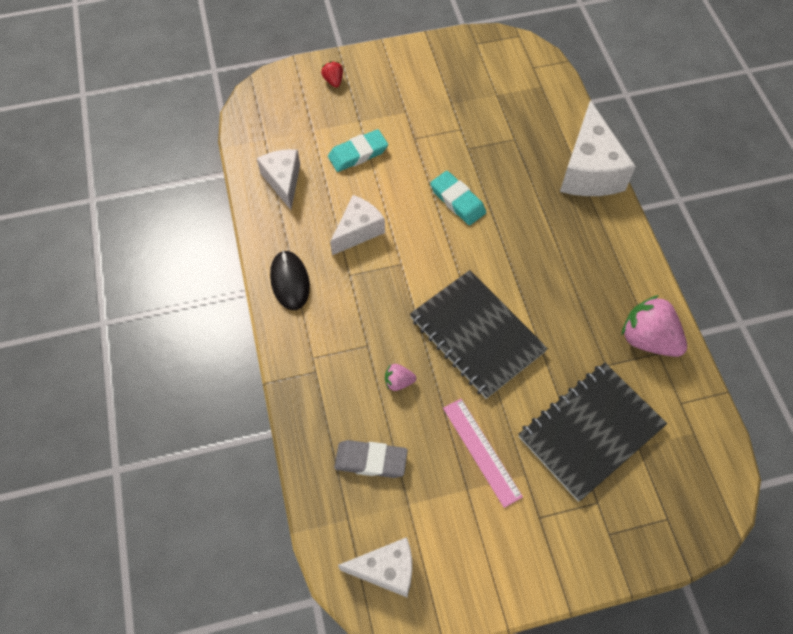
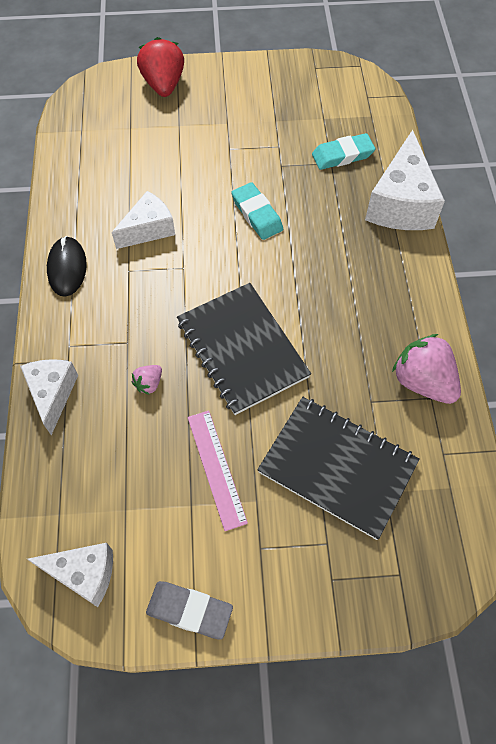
camera: 10 degrees right, 0 degrees up
white cheese [257,149,300,210] -> white cheese moved to [20,359,78,435]
red strawberry [321,61,343,88] -> red strawberry [137,37,184,97], size x2.09
turquoise eraser [328,129,388,172] -> turquoise eraser moved to [312,133,375,170]
grey eraser [334,440,408,478] -> grey eraser moved to [146,581,233,640]
pink strawberry [385,364,416,391] -> pink strawberry turned 60 degrees counterclockwise [132,365,162,395]
black notebook [518,363,667,502] -> black notebook turned 60 degrees clockwise [257,397,420,540]

